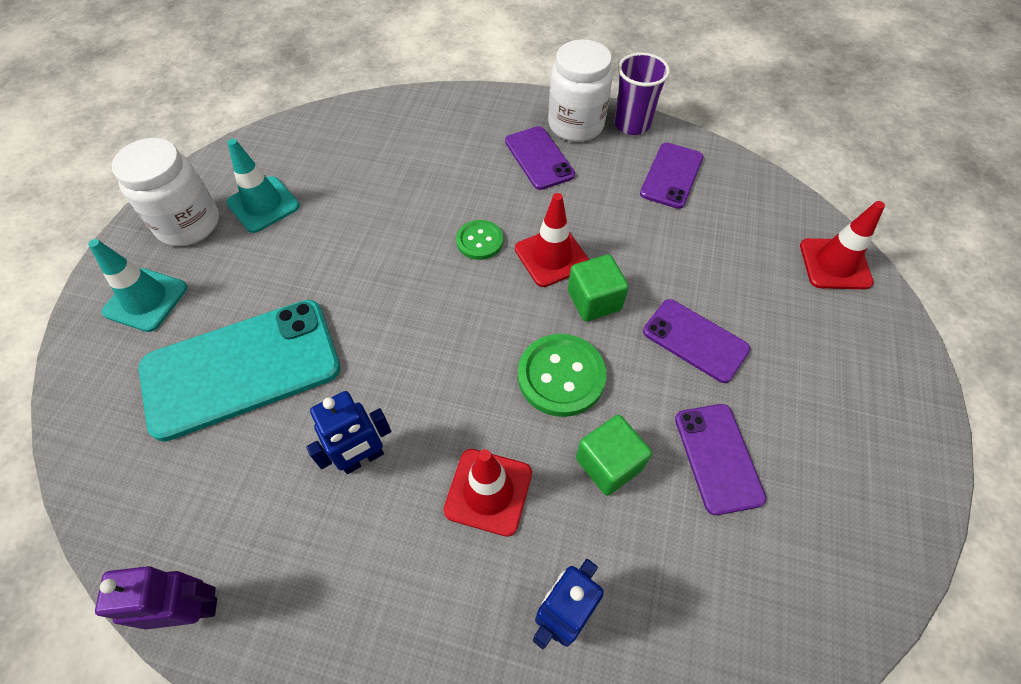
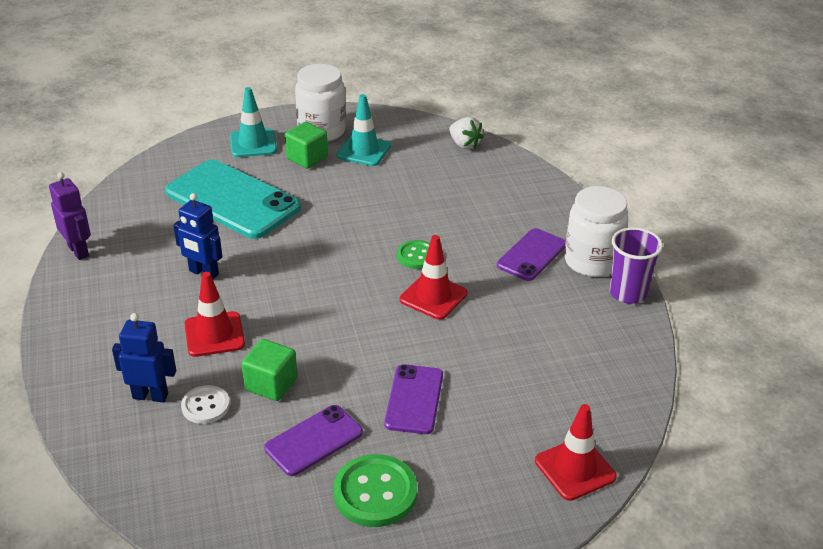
camera: 60 degrees right, 20 degrees down
green button [518,334,606,417] -> green button moved to [333,454,417,527]
green cube [568,254,629,321] -> green cube moved to [285,122,328,169]
purple phone [640,143,703,209] -> none
none -> white button [181,385,230,424]
none -> white strawberry [449,117,484,149]

